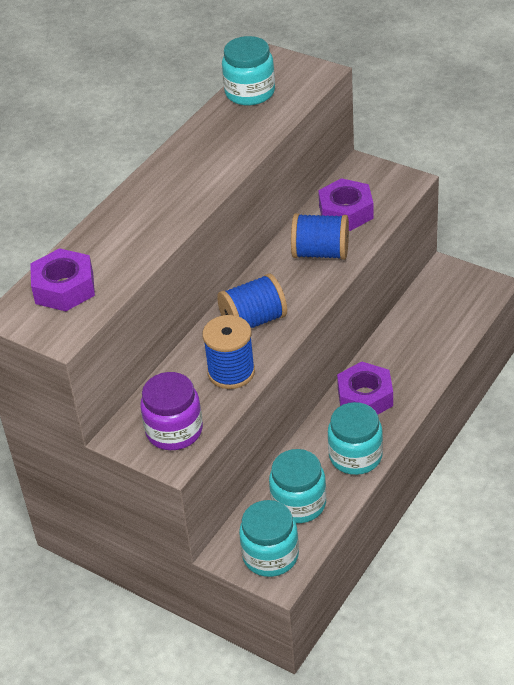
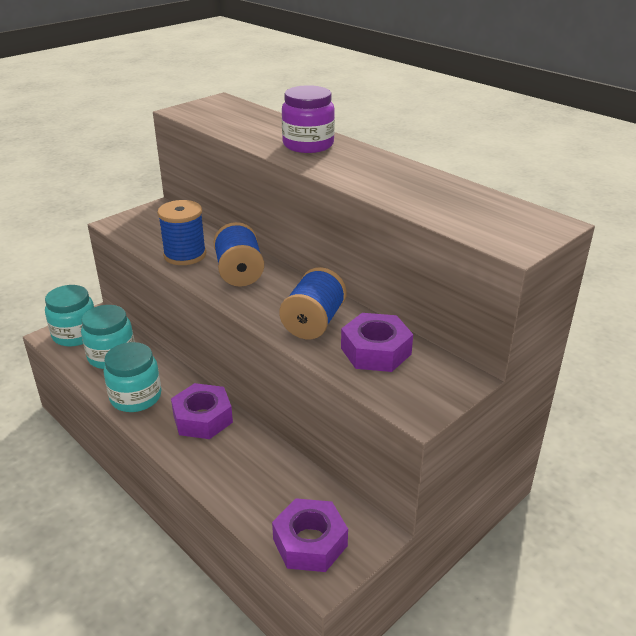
camera: 100 degrees right, 10 degrees down
purple nut [30,248,95,311] -> purple nut moved to [272,498,348,572]
purple jar [140,372,203,450] -> purple jar moved to [282,85,335,153]
turquoise jar [222,36,275,105] -> none

